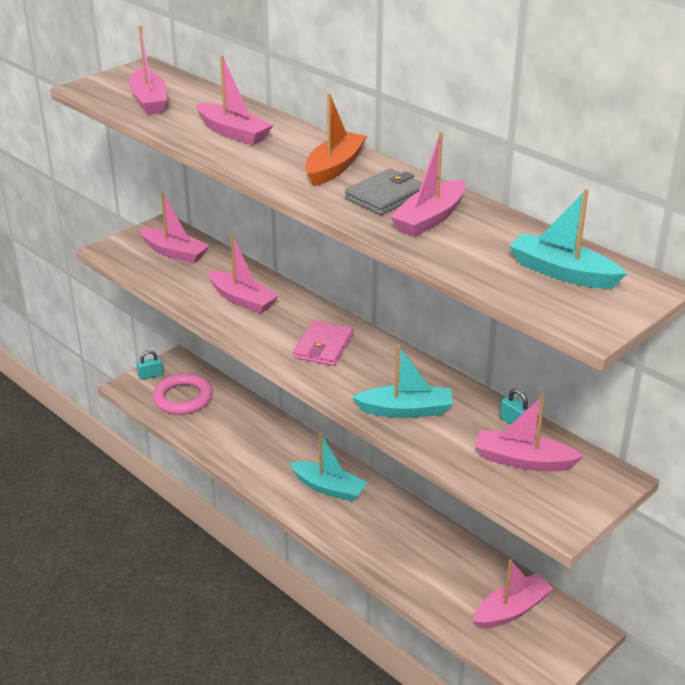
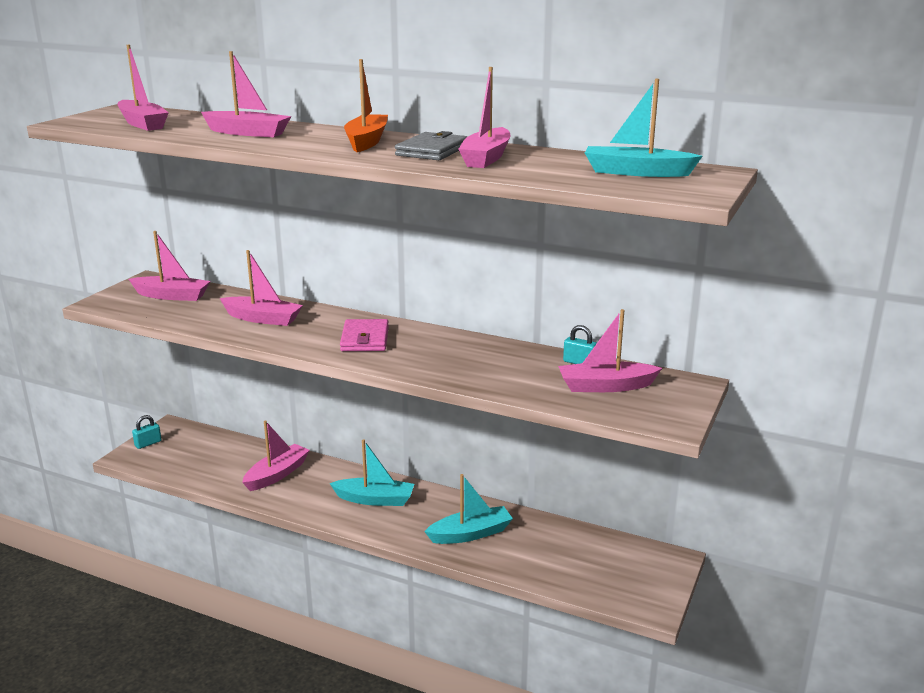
camera: 20 degrees left, 10 degrees down
pink ring [153,374,213,415] -> none
turquoise boat [352,344,453,418] -> turquoise boat moved to [424,474,513,544]
pink boat [473,559,554,629] -> pink boat moved to [242,420,310,491]

